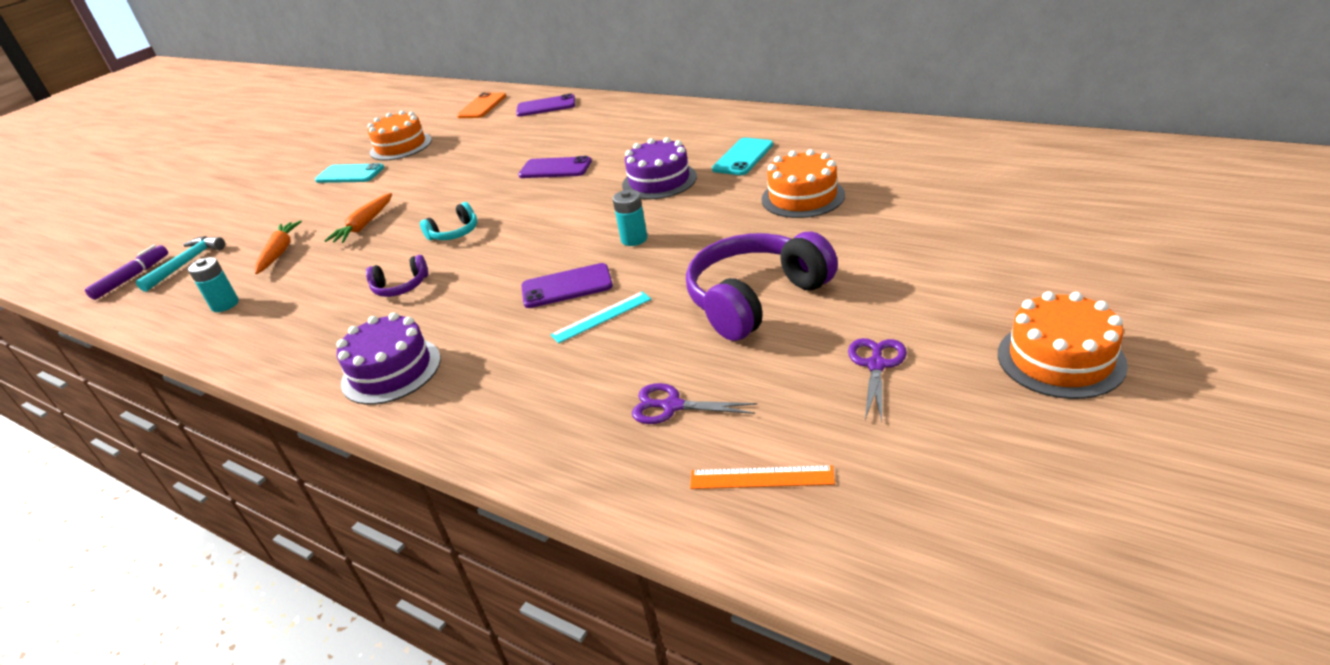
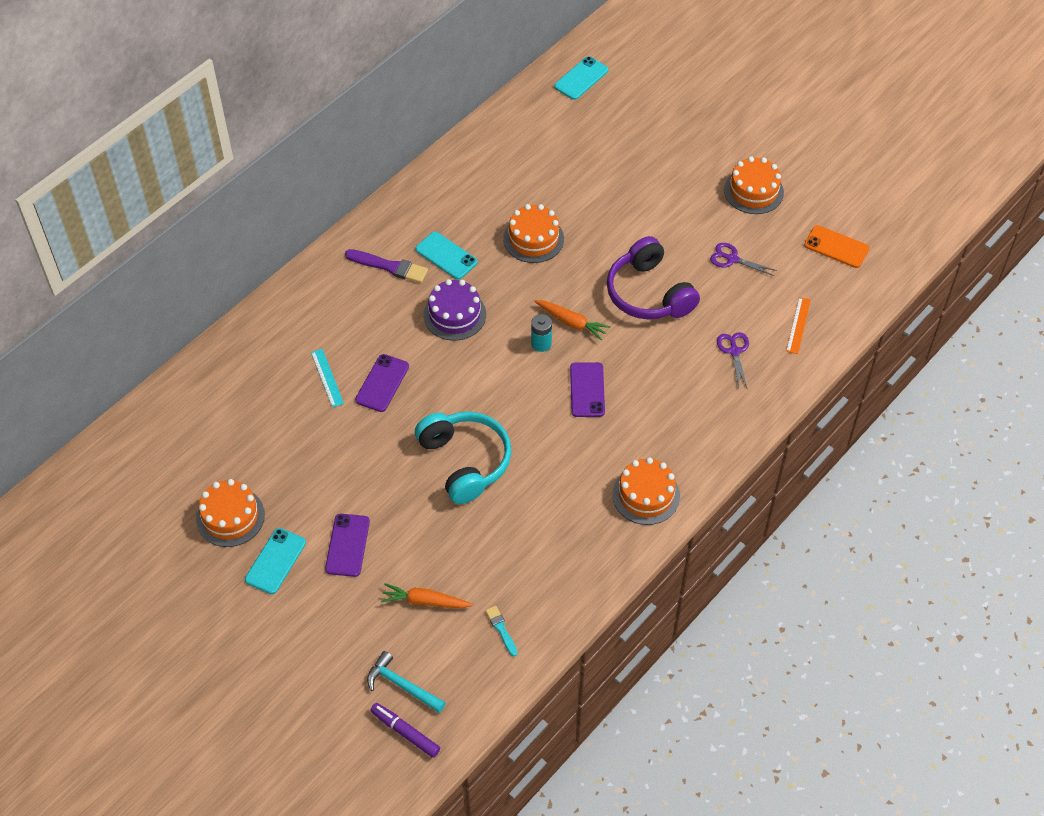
camera: 85 degrees left, 20 degrees up
turquoise battery [188,257,239,312] -> turquoise brush [485,606,517,656]
orange carrot [324,193,392,243] -> orange carrot moved to [534,300,610,340]
purple cake [337,312,441,405] -> orange cake [612,457,680,525]
purple headphones [366,255,428,297] -> none
turquoise headphones [420,202,477,240] -> turquoise headphones [415,412,512,504], size x2.07
orange phone [457,92,506,118] -> orange phone moved to [804,225,870,268]
purple phone [516,94,575,117] -> purple phone moved to [325,514,370,577]
turquoise ruler [550,291,652,344] -> turquoise ruler moved to [311,349,344,408]
purple scissors [632,383,757,424] -> purple scissors turned 150 degrees clockwise [717,332,749,390]
none -> purple brush [345,249,428,283]
none -> turquoise phone [554,56,608,100]

